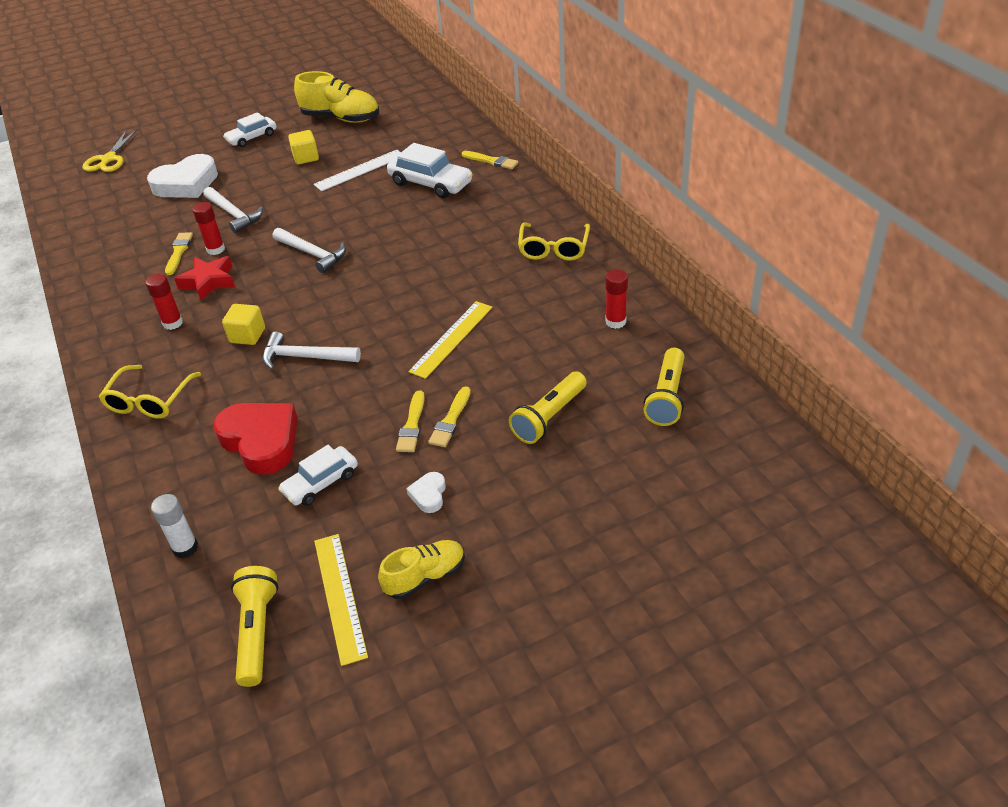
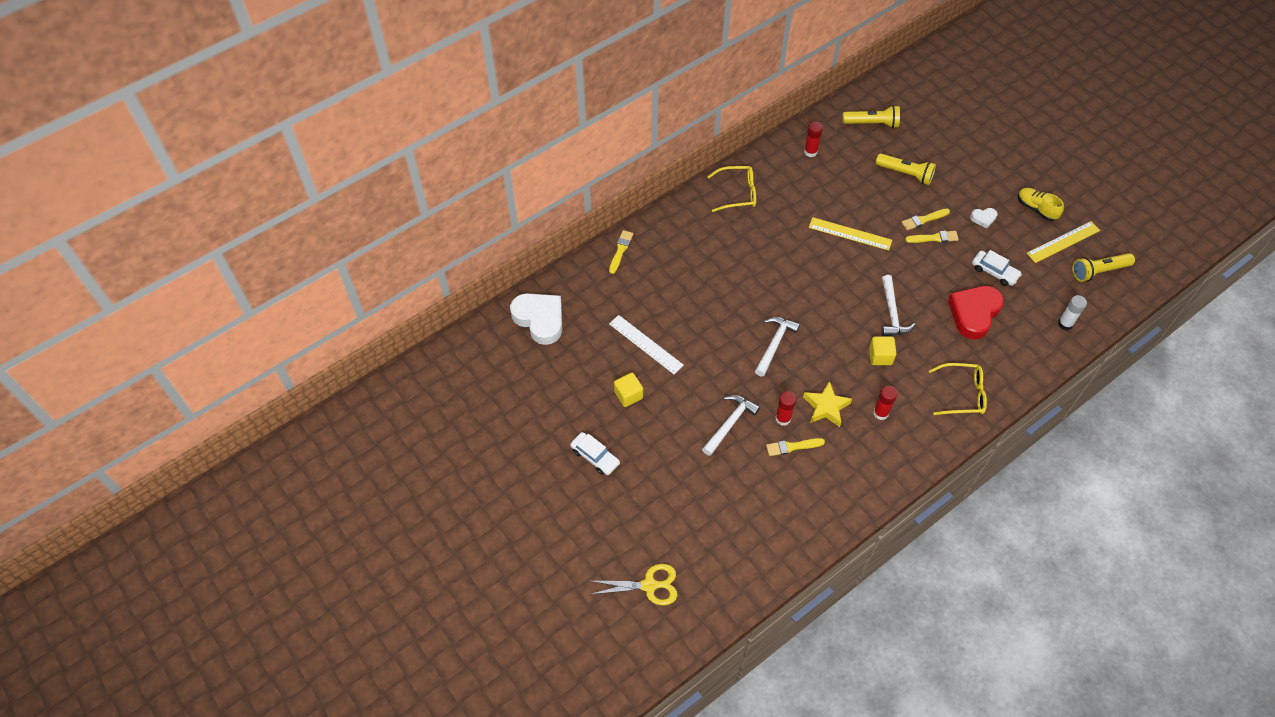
camera: 105 degrees left, 15 degrees up
white heart [147,154,218,198] -> white heart moved to [510,293,562,345]
red star [174,256,235,301] -> yellow star [803,381,852,427]
yellow shoe [294,71,379,123] -> none
white car [387,143,473,198] -> none
yellow brush [428,386,471,447] -> yellow brush turned 150 degrees clockwise [902,209,950,230]

